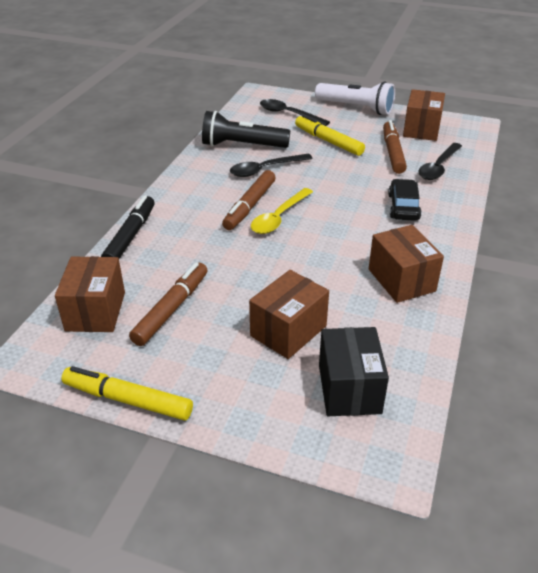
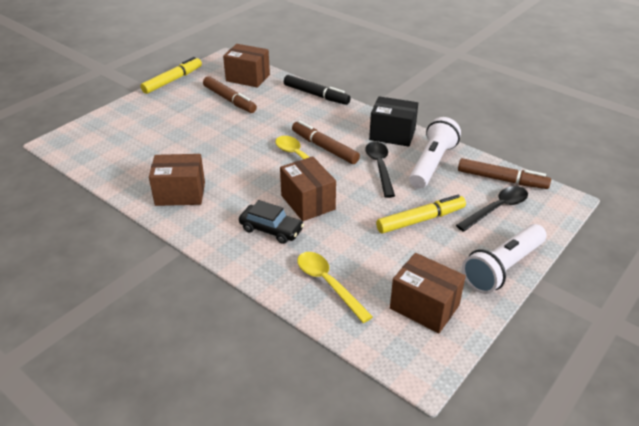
camera: 110 degrees right, 0 degrees up
black flashlight [202,111,290,148] -> white flashlight [409,117,461,189]
brown box [249,270,329,359] -> brown box moved to [280,156,336,221]
black box [319,327,389,416] -> black box moved to [369,96,418,147]
brown marker [383,120,407,174] -> brown marker moved to [458,158,551,189]
black spoon [418,143,462,180] -> yellow spoon [297,252,373,323]

